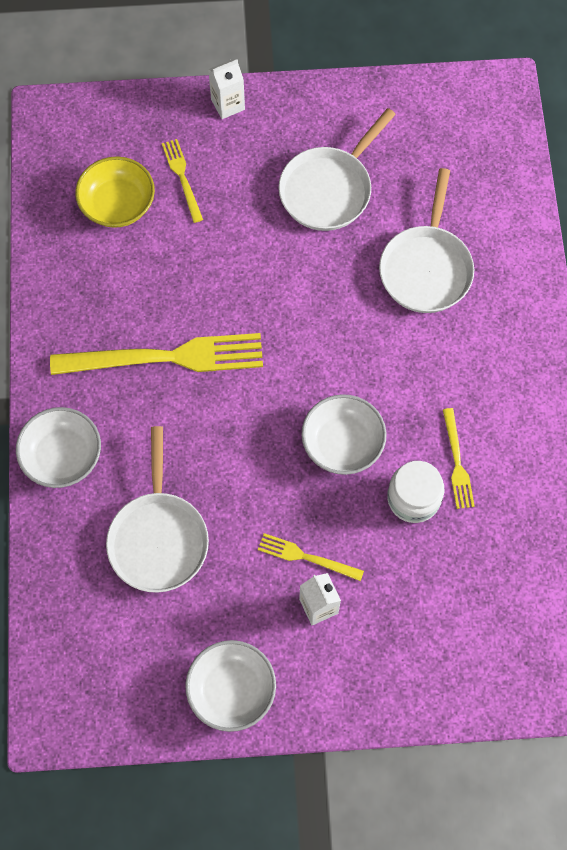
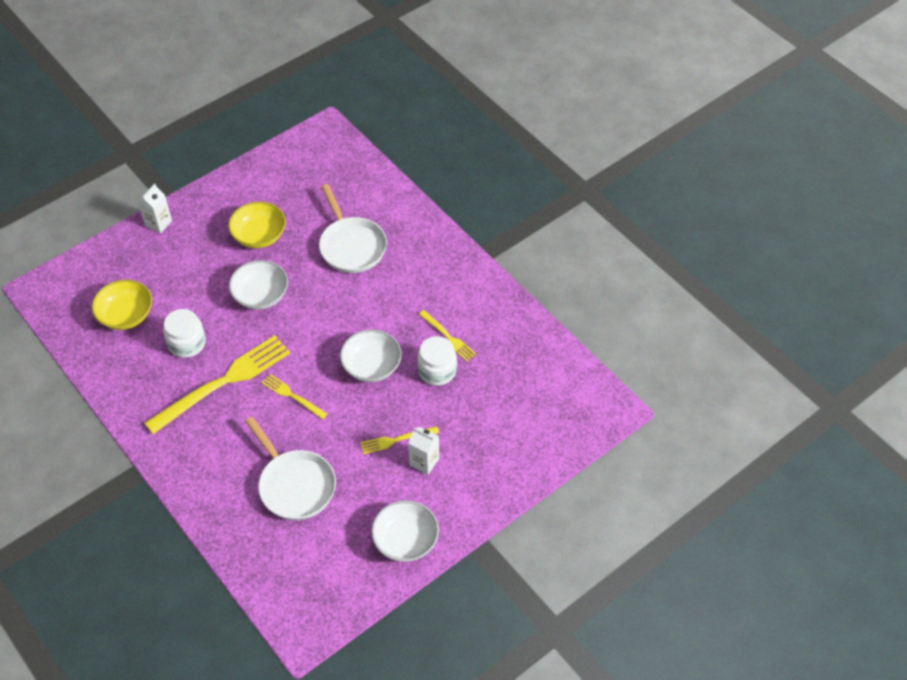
camera: 35 degrees left, 15 degrees down
white bowl [16,407,101,488] -> white bowl moved to [229,260,288,310]
yellow fork [162,139,203,223] -> yellow fork moved to [262,374,327,420]
white pan [279,108,396,231] -> yellow bowl [228,202,286,248]
none -> white jar [163,309,206,358]

